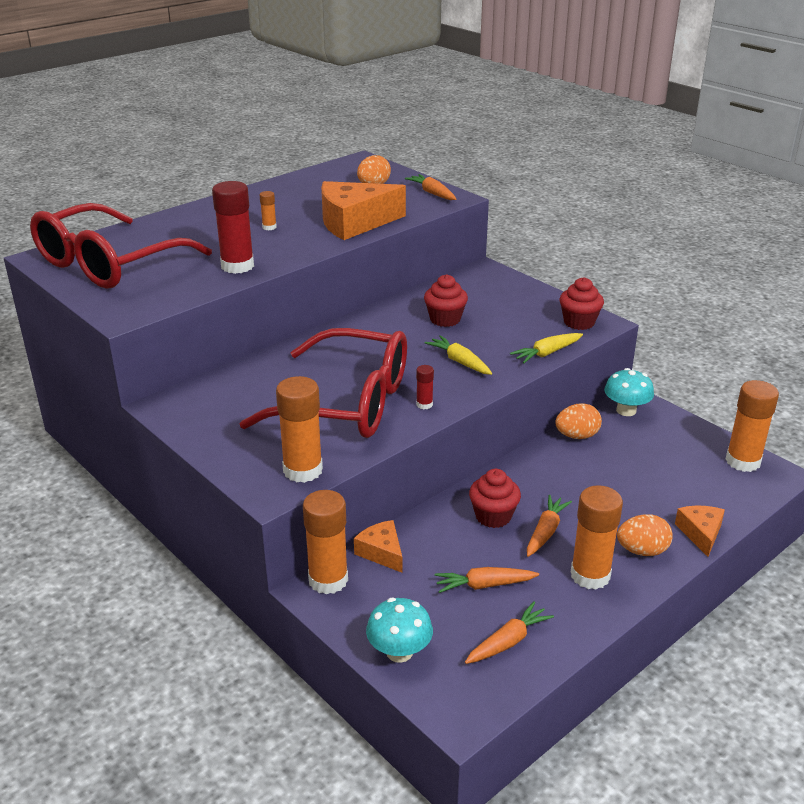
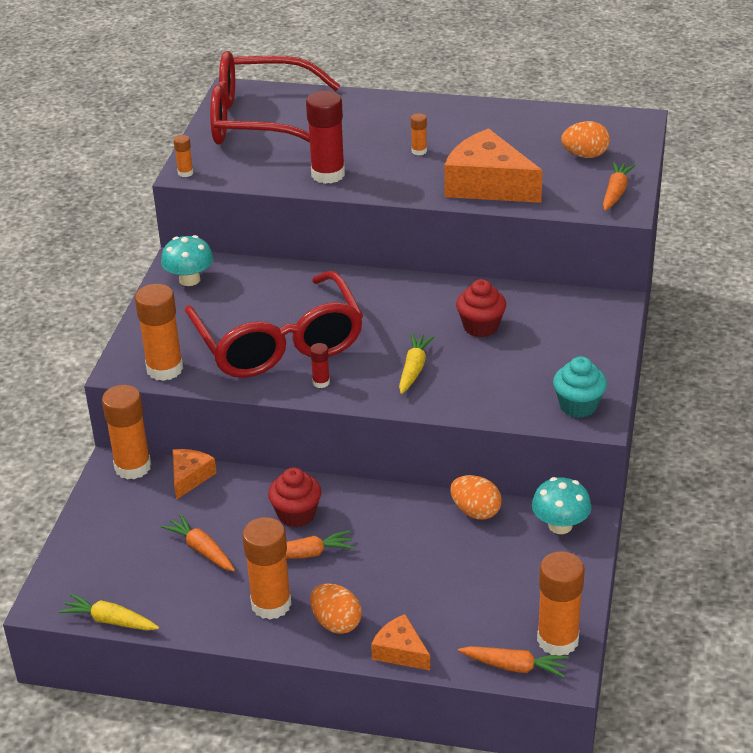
camera: 55 degrees right, 5 degrees up
turquoise mushroom [366,598,433,663] -> turquoise mushroom moved to [161,235,214,286]
orange carrot [465,601,554,664] -> orange carrot moved to [458,646,569,678]
yellow carrot [510,333,583,363] -> yellow carrot moved to [59,594,159,630]
red cupcake [560,277,604,330] -> turquoise cupcake [553,356,607,418]
orange cheese [675,506,725,557] -> orange cheese turned 105 degrees counterclockwise [371,614,430,670]
none -> orange glue stick [174,135,194,177]

